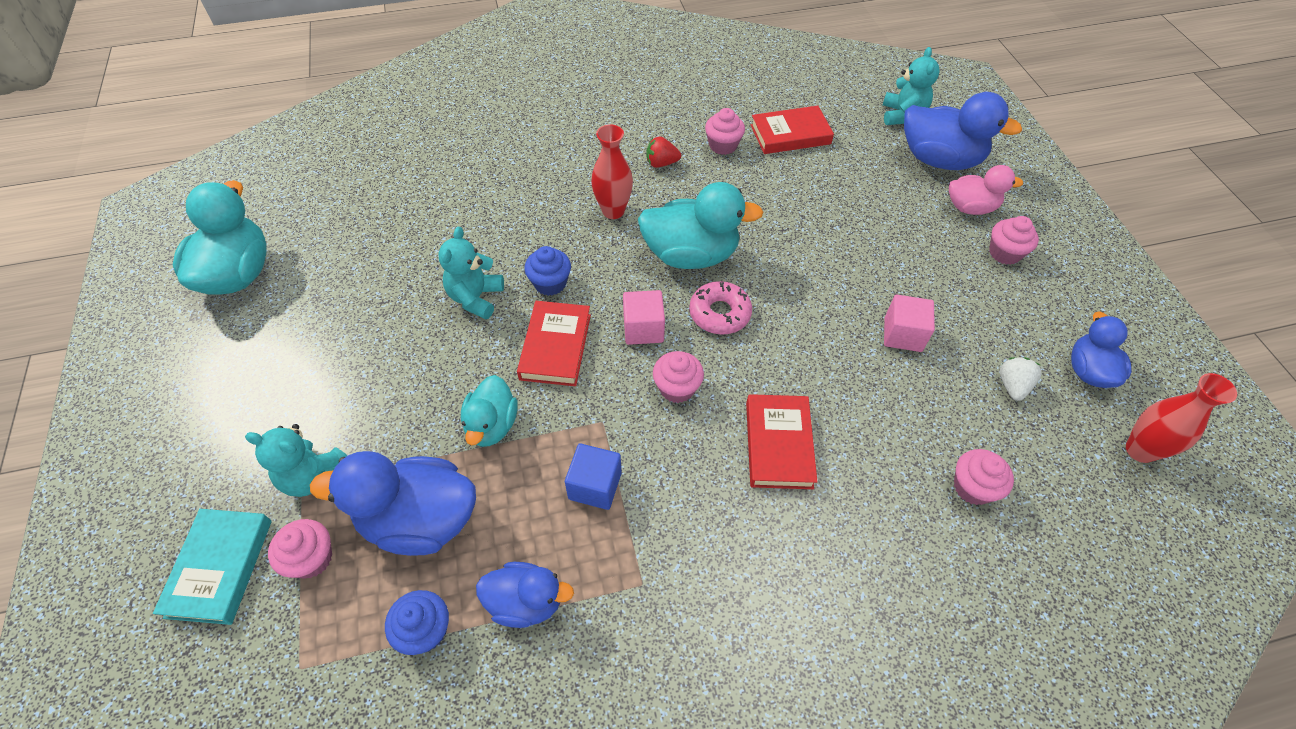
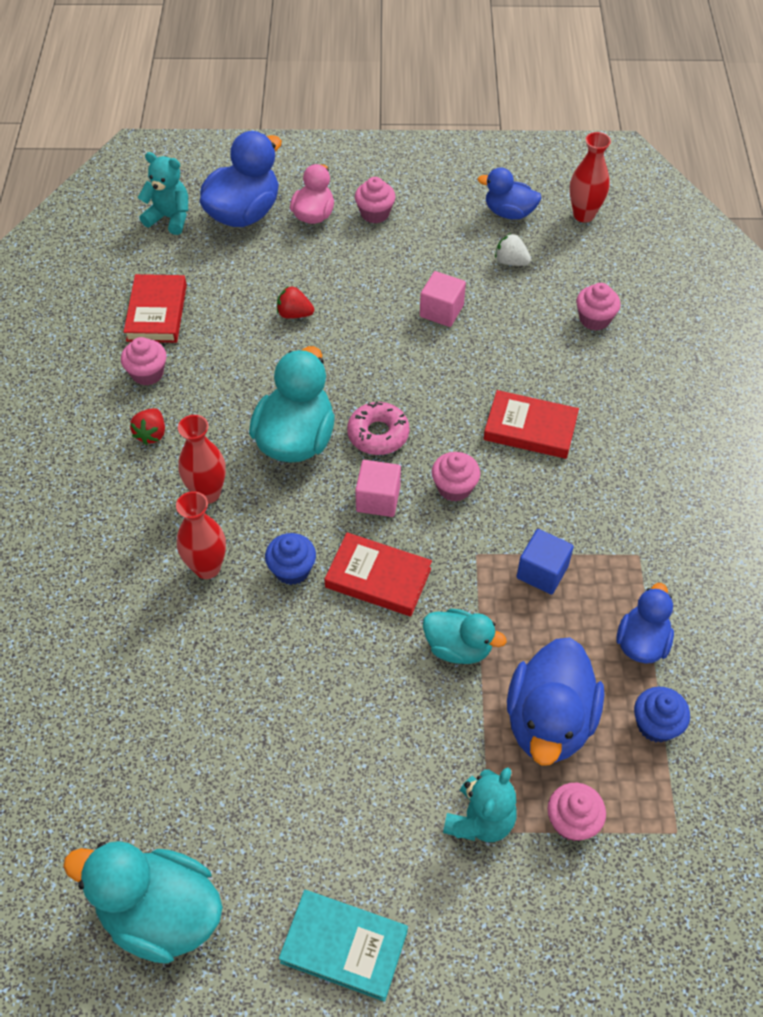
camera: 75 degrees left, 0 degrees up
turquoise book [153,509,272,625] -> turquoise book moved to [279,890,408,1002]
turquoise teddy bear [438,227,504,320] -> none
none -> red vase [176,491,226,579]
none -> red strawberry [277,286,314,319]

